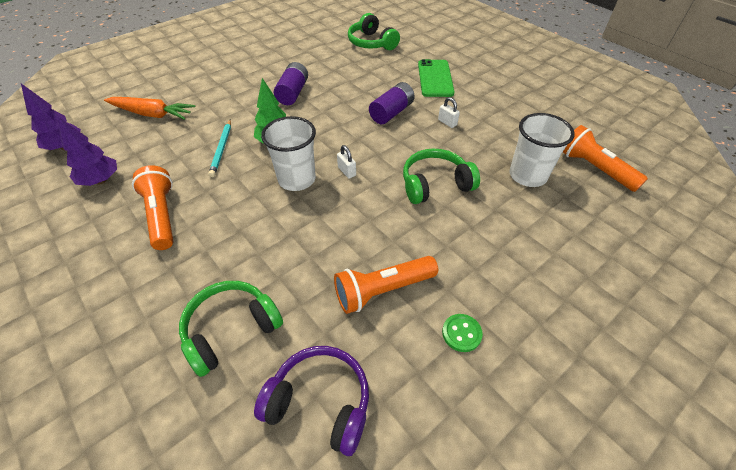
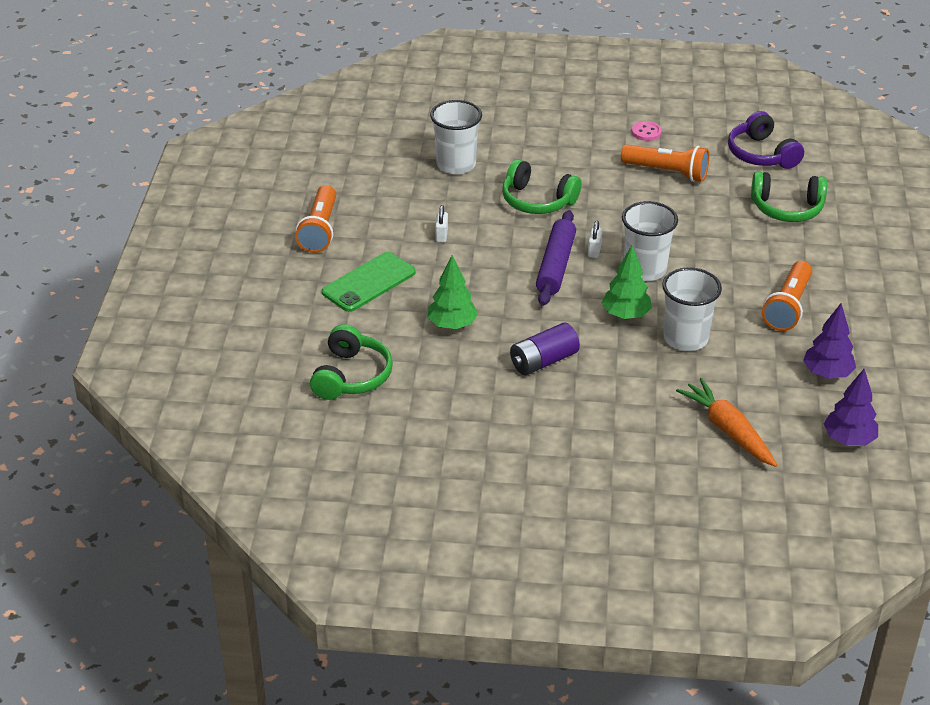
camera: 135 degrees left, 10 degrees down
turquoise pencil [208,119,231,177] -> white cup [662,267,722,351]
purple battery [369,82,415,124] -> none
green button [442,314,483,352] -> pink button [632,121,662,141]
orange flashlight [563,125,648,192] -> orange flashlight moved to [295,185,336,253]
none -> green tree [428,255,478,329]
none -> purple rolling pin [536,210,576,306]

